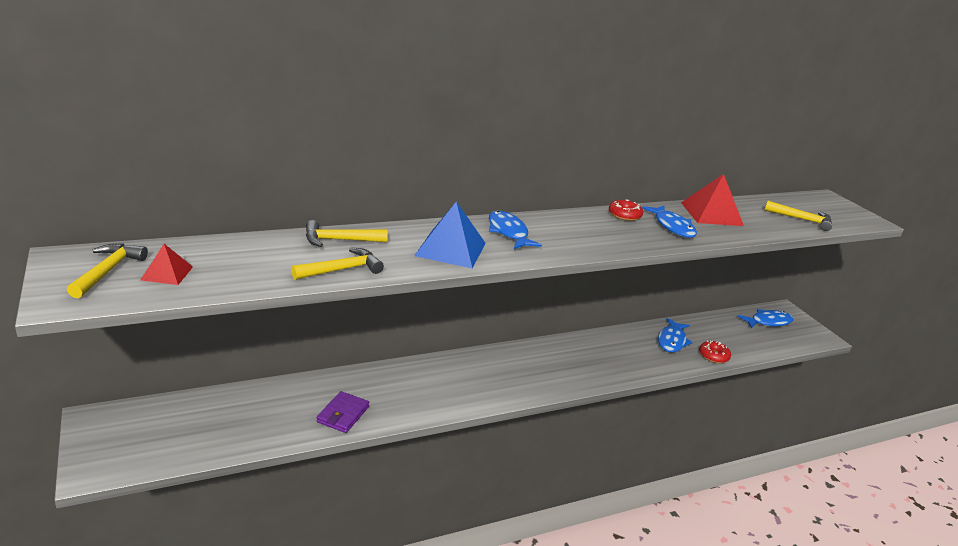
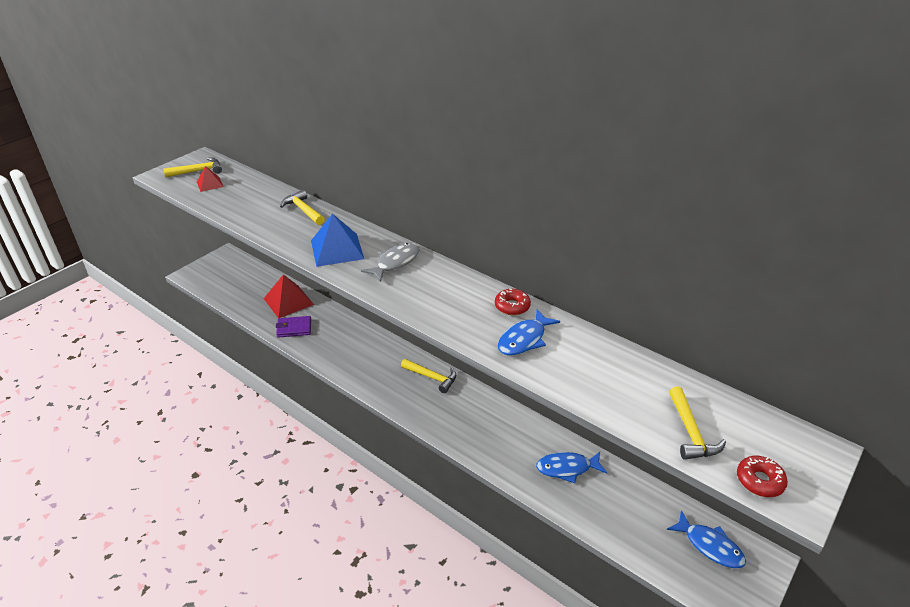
camera: 65 degrees right, 10 degrees up
yellow hammer [291,248,384,280] -> yellow hammer moved to [401,359,456,393]
blue fish [489,211,542,249] -> grey fish [361,243,420,282]
red pyramid [681,174,744,226] -> red pyramid moved to [264,274,314,318]
red donut [699,340,731,363] -> red donut moved to [737,456,788,497]

